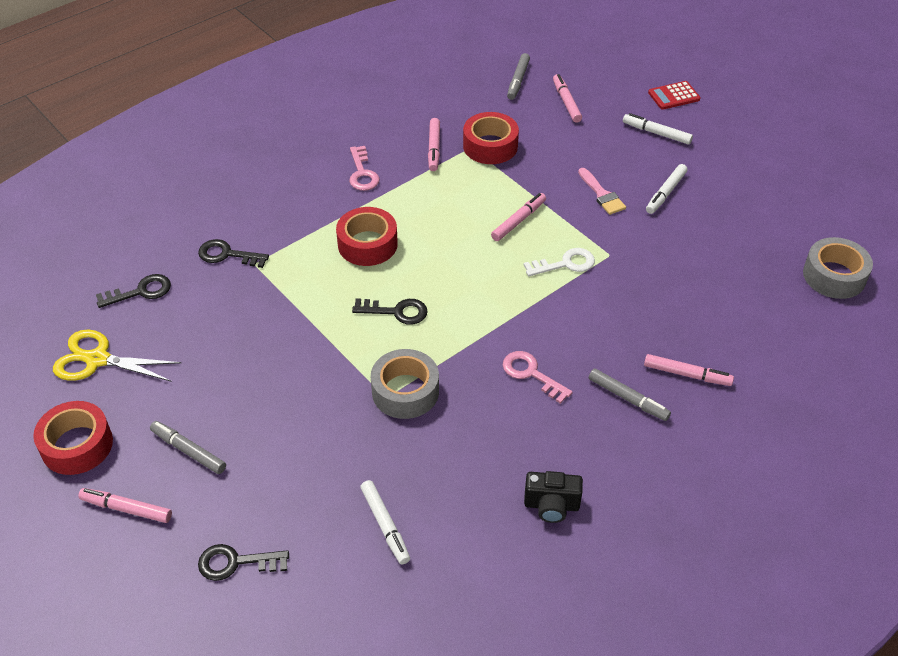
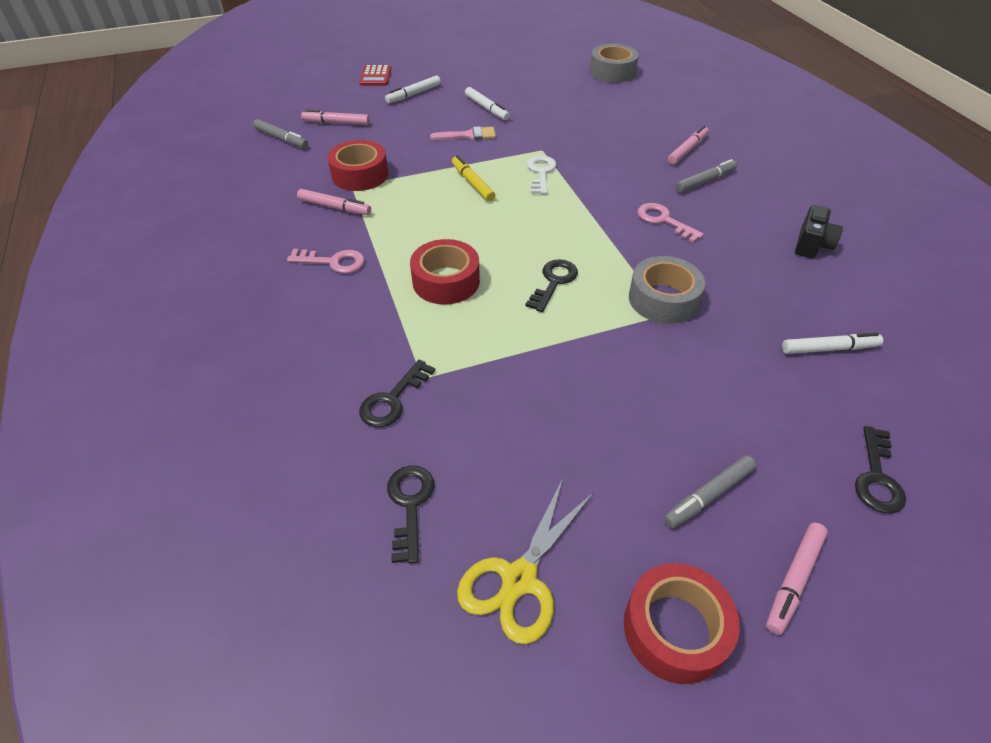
camera: 70 degrees left, 0 degrees up
pink marker [491,193,546,241] -> yellow marker [452,155,495,202]
pink key [503,351,573,404] -> pink key turned 75 degrees clockwise [637,203,704,243]

